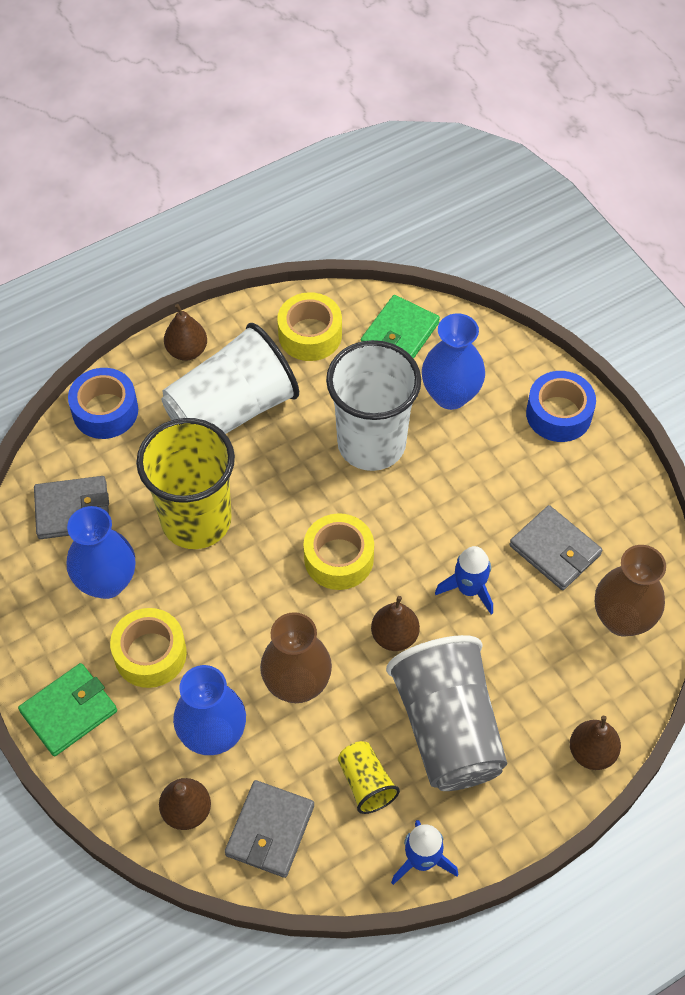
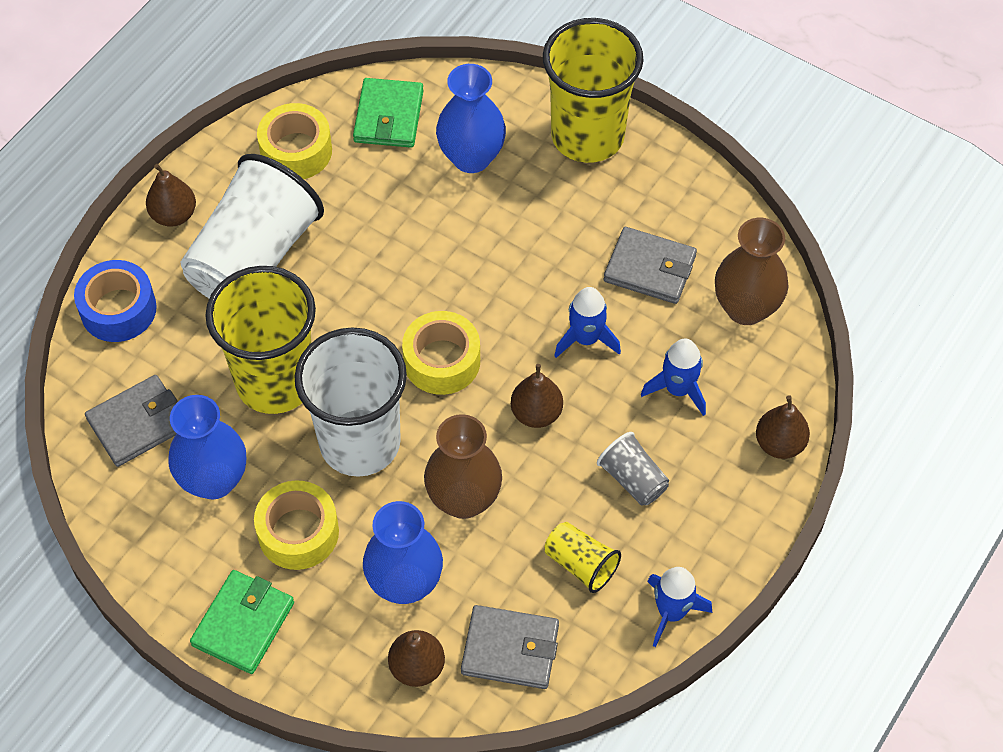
camera: 25 degrees left, 0 degrees up
grey wallet [225,780,314,878] -> grey wallet turned 75 degrees counterclockwise [461,605,559,689]
white cup [326,340,421,471] -> white cup moved to [294,327,407,477]
grey cup [386,635,507,791] -> grey cup [597,432,669,506], size x0.46
blue tape [526,371,596,442] -> yellow cup [543,18,644,163]
none -> blue rocket [641,339,706,416]

